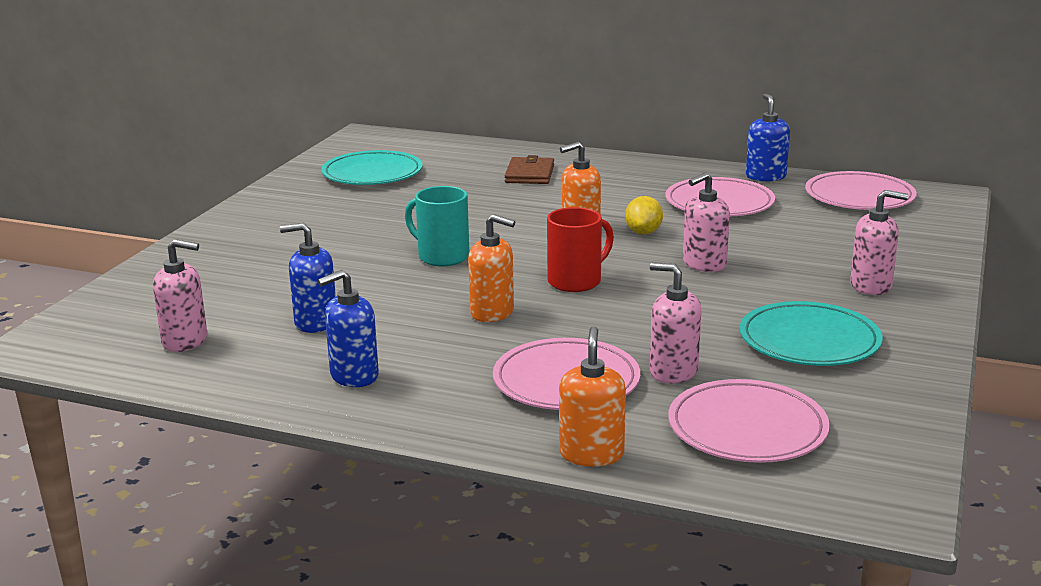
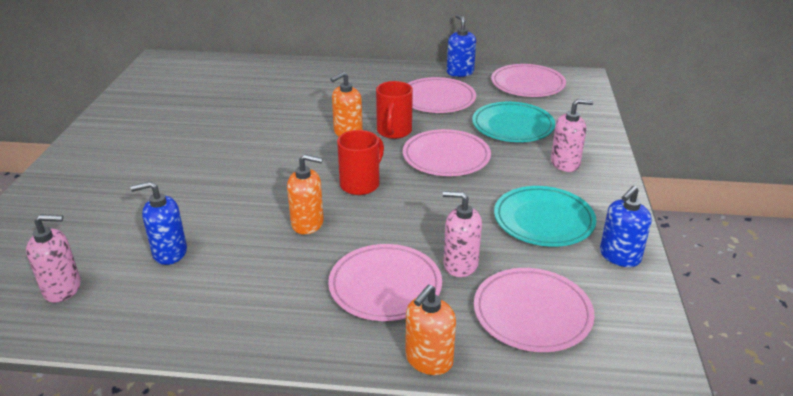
camera: 15 degrees left, 10 degrees up
blue soap dispenser [318,270,379,387] -> blue soap dispenser moved to [600,186,652,267]
turquoise plate [321,150,423,185] -> turquoise plate moved to [472,102,555,142]
turquoise mug [405,186,469,266] -> none
brown wallet [505,155,554,184] -> none
orange soap dispenser [559,326,626,467] -> orange soap dispenser turned 135 degrees counterclockwise [405,285,456,375]
yellow lemon [625,196,663,235] -> red mug [376,81,413,139]
pink soap dispenser [683,172,730,272] -> pink plate [403,129,491,176]

